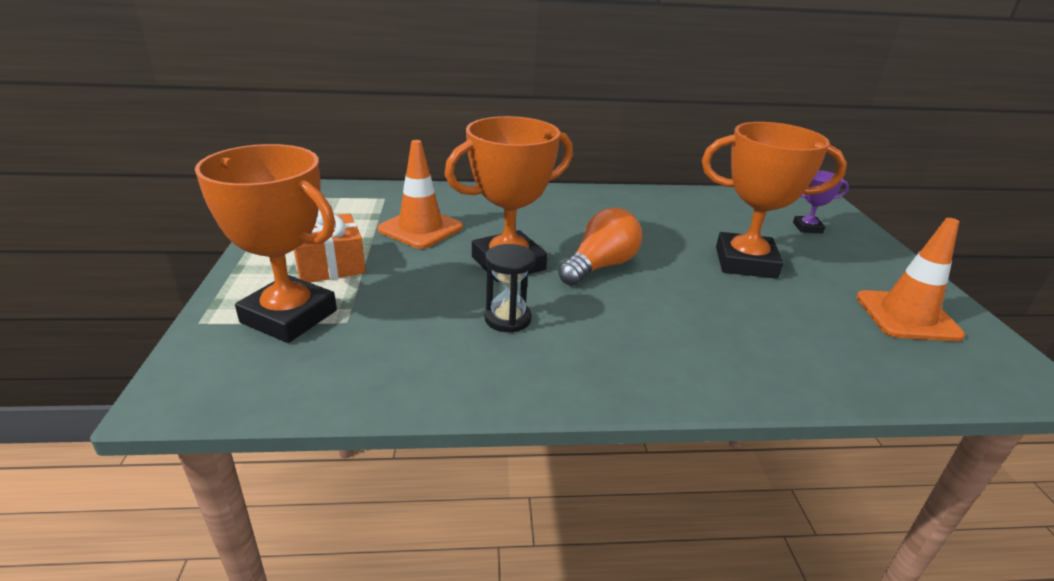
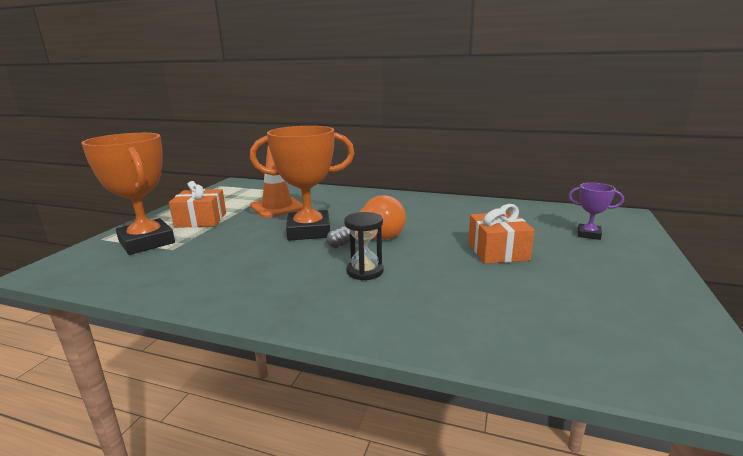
camera: 25 degrees right, 10 degrees down
black hourglass [484,244,535,333] -> black hourglass moved to [344,212,384,280]
orange trophy [702,122,847,279] -> orange gift [468,204,535,264]
orange traffic cone [856,218,965,341] -> none

